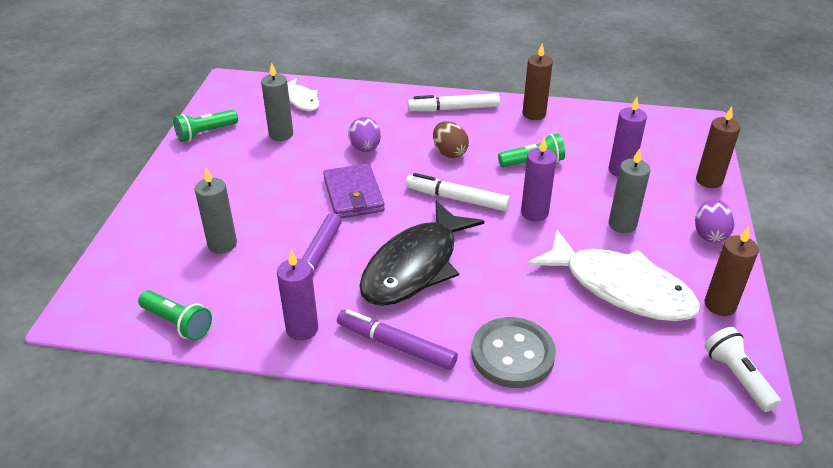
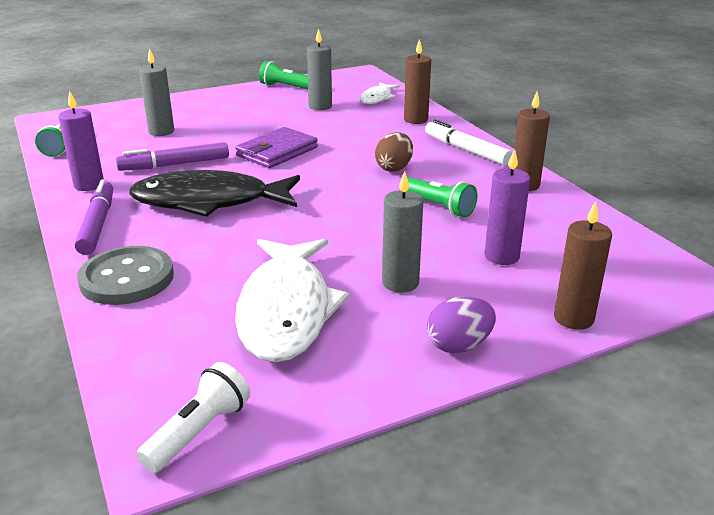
camera: 55 degrees right, 10 degrees down
purple egg [348,117,381,152] -> none
white marker [405,173,510,211] -> none
purple candle [521,137,557,222] -> none
brown candle [705,227,759,316] -> brown candle moved to [404,39,431,124]

